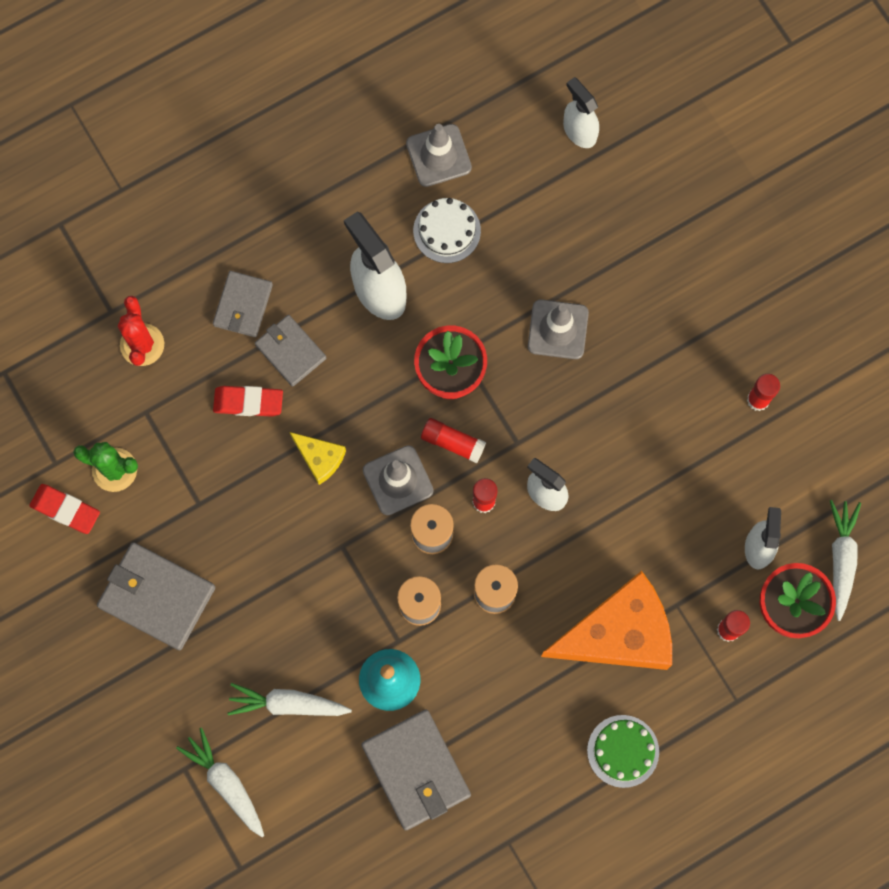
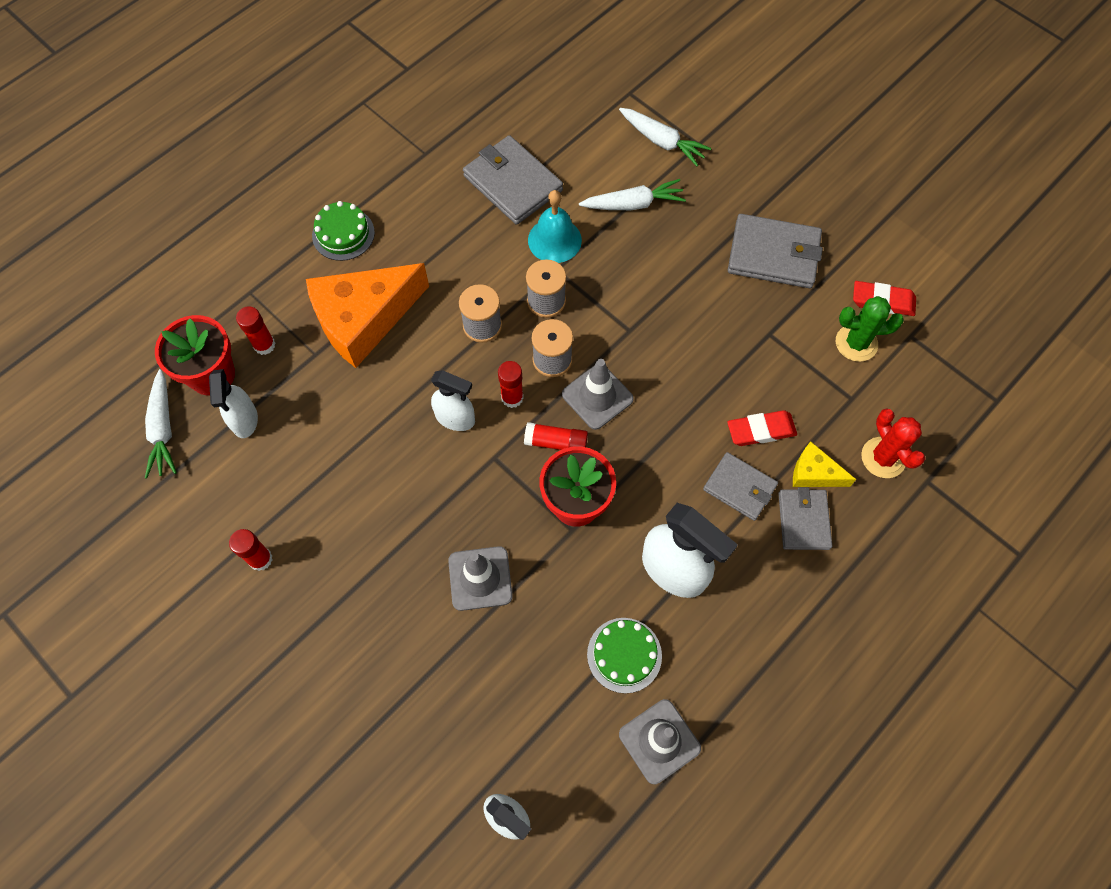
camera: 165 degrees right, 10 degrees down
yellow cheese [290,432,346,485] -> yellow cheese moved to [793,441,856,487]
white cake [413,198,481,263] -> green cake [587,618,662,693]

